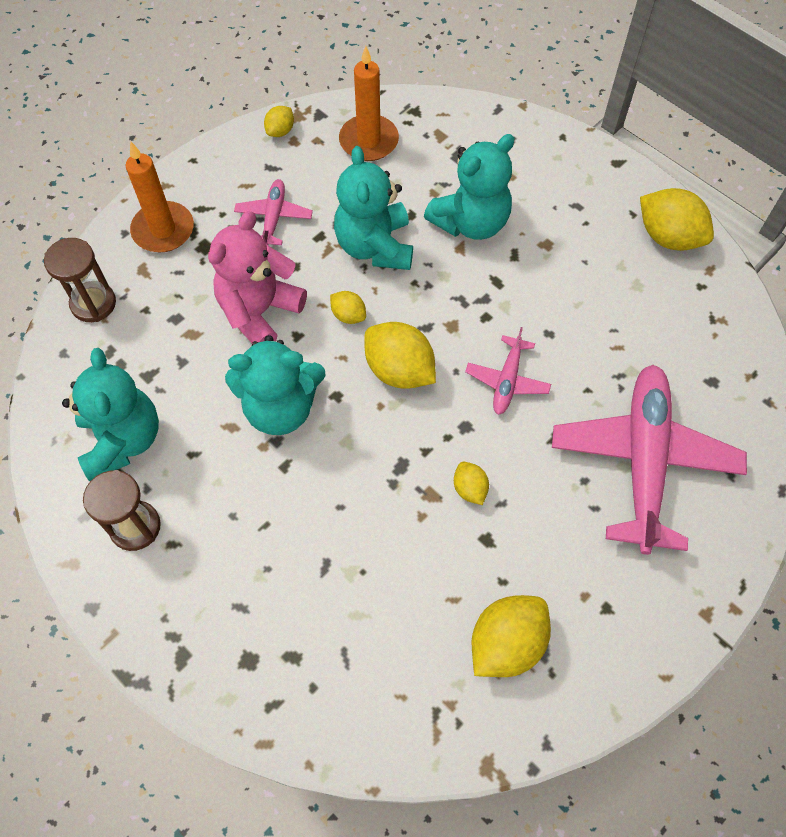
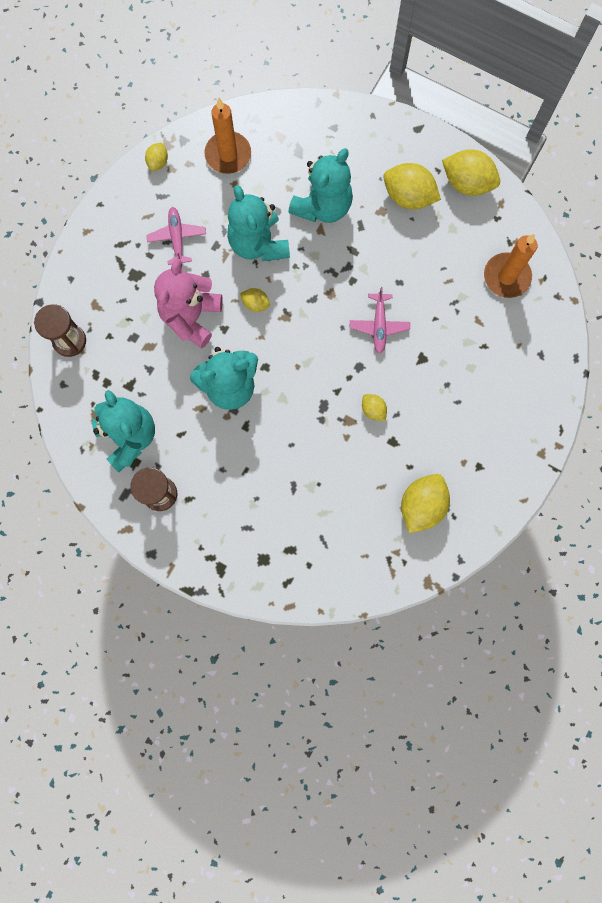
camera: 15 degrees left, 15 degrees up
orange candle [126,141,194,252] -> orange candle moved to [484,234,537,298]
yellow lemon [364,322,436,389] -> yellow lemon moved to [383,163,441,209]
pink plane [552,365,747,555] -> none

